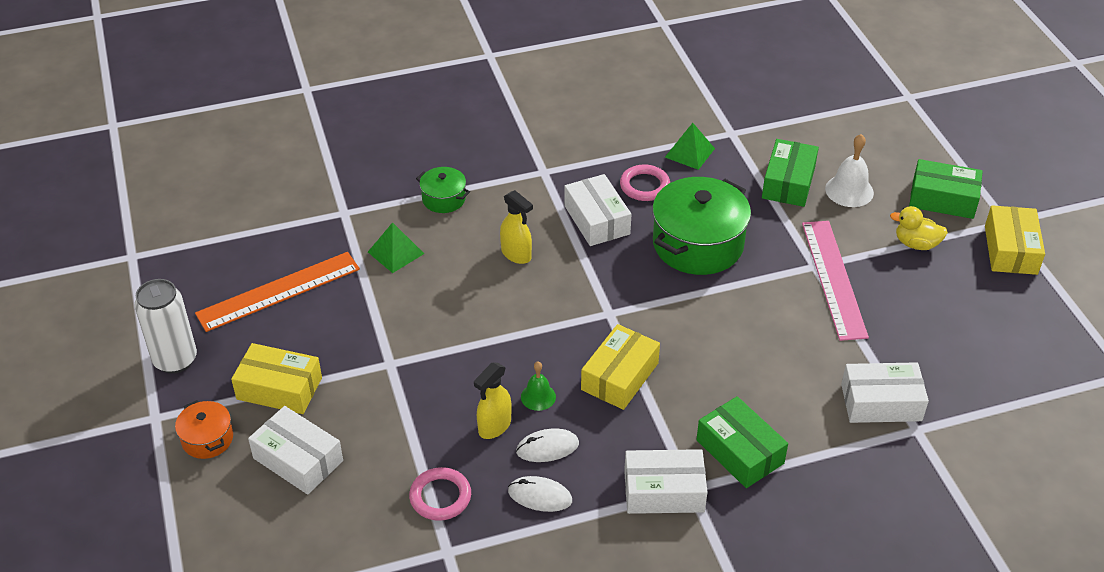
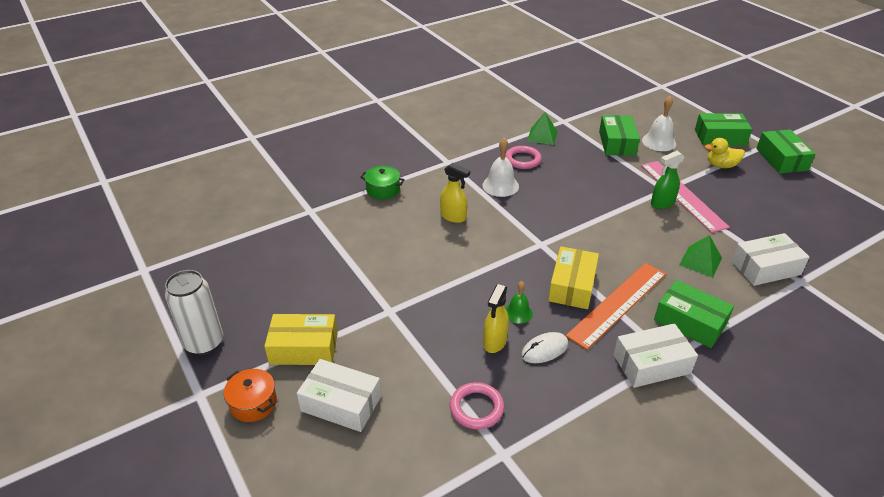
camera: 15 degrees left, 5 degrees down
orange ruler [195,252,360,332] -> orange ruler moved to [566,263,666,350]
green pyramid [368,222,424,273] -> green pyramid moved to [679,235,722,277]
white mouse [508,476,572,512] -> none
white box [564,174,632,246] -> white bell [482,138,519,197]
green pot [652,177,751,275] -> none
yellow box [985,205,1045,275] -> green box [756,129,815,174]
none -> green spray bottle [651,151,685,209]

